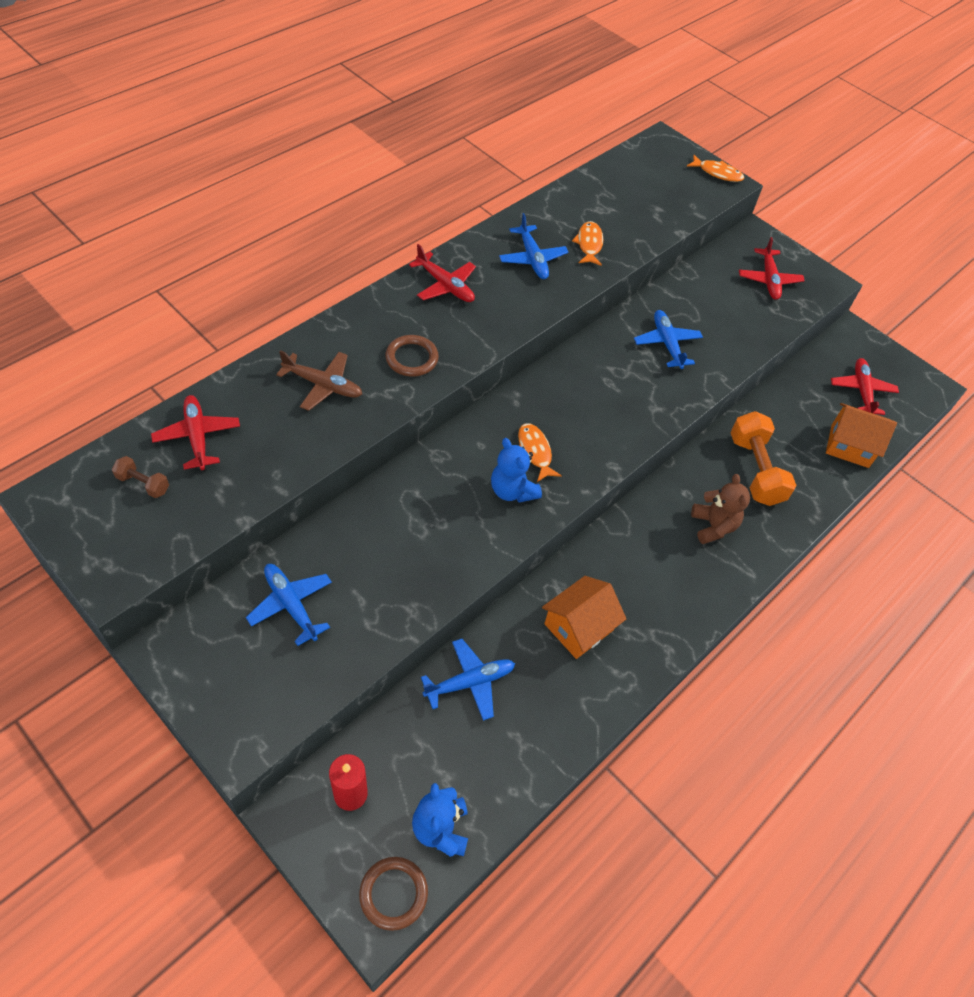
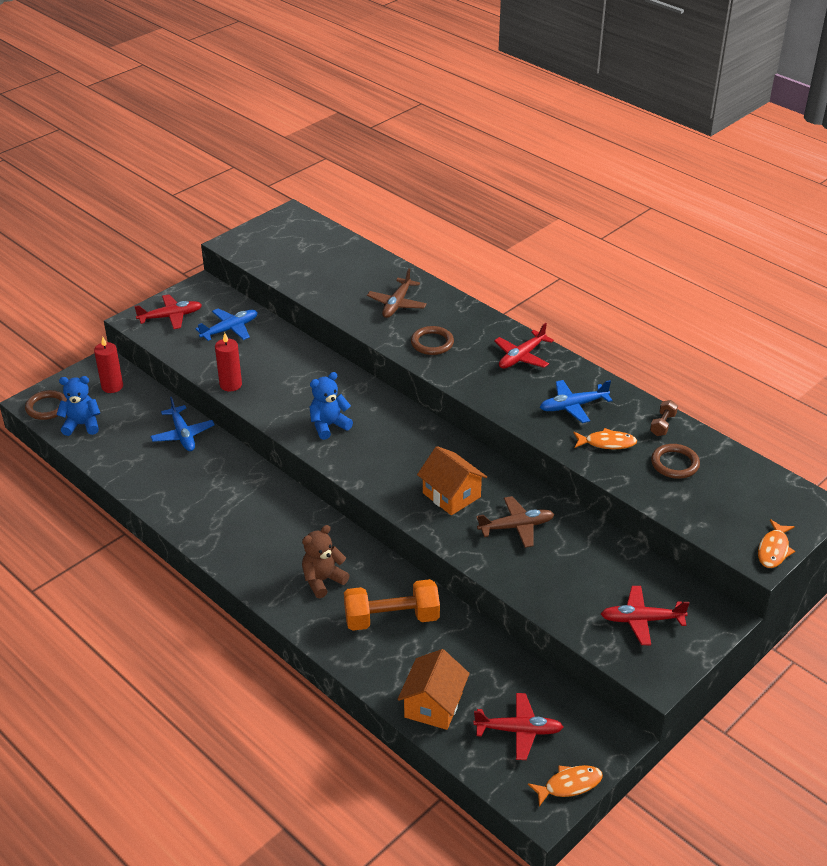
camera: 95 degrees right, 15 degrees down
brown dumbbell [112,456,169,498] -> brown dumbbell moved to [650,400,678,436]
red plane [151,395,240,470] -> red plane moved to [134,294,202,329]
orange fish [518,423,562,482] -> orange fish moved to [528,765,603,807]
orange house [542,576,626,659] -> orange house moved to [417,446,487,515]
blue plane [634,310,703,369] -> brown plane [476,496,554,548]
brown teddy bear [691,474,750,544] -> brown teddy bear turned 150 degrees clockwise [302,525,350,598]
none -> red candle [215,333,242,391]
none -> brown ring [651,444,700,479]

